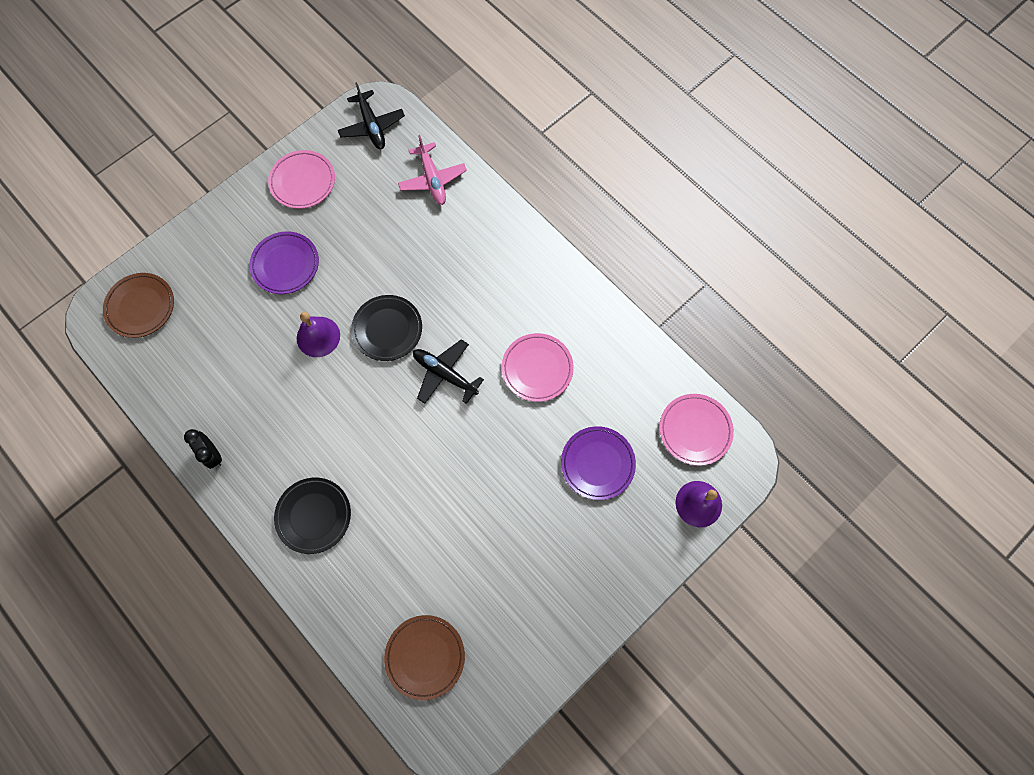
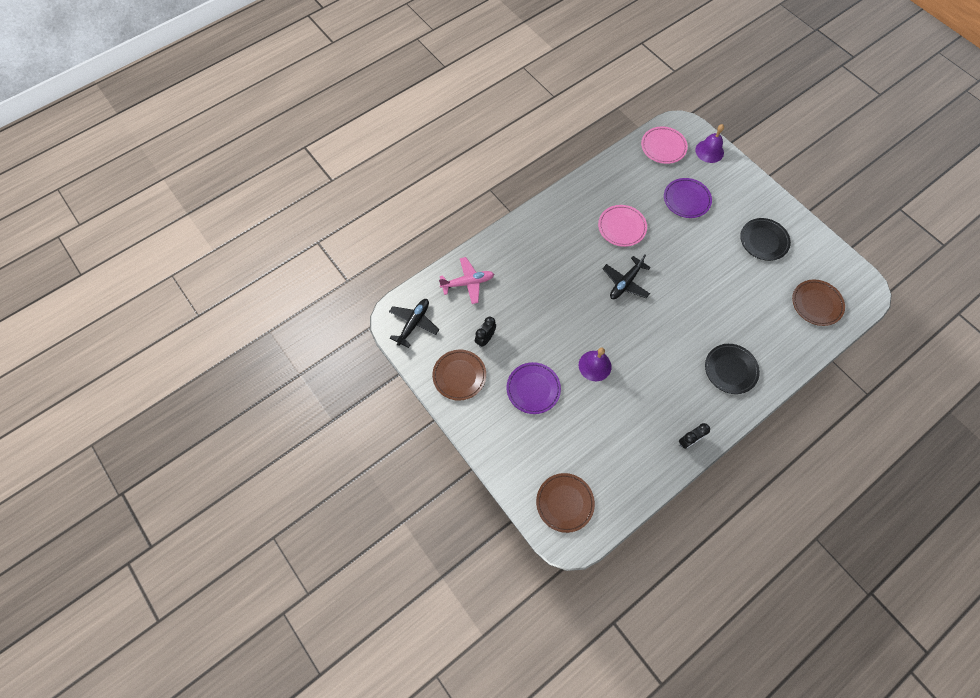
camera: 85 degrees left, 5 degrees down
pink plate [268,150,335,209] -> brown plate [432,350,486,401]
black plane [338,82,405,149] -> black plane turned 45 degrees counterclockwise [389,299,439,348]
black plate [351,295,422,361] -> black plate moved to [740,218,791,261]
none -> black clock [475,317,496,347]

